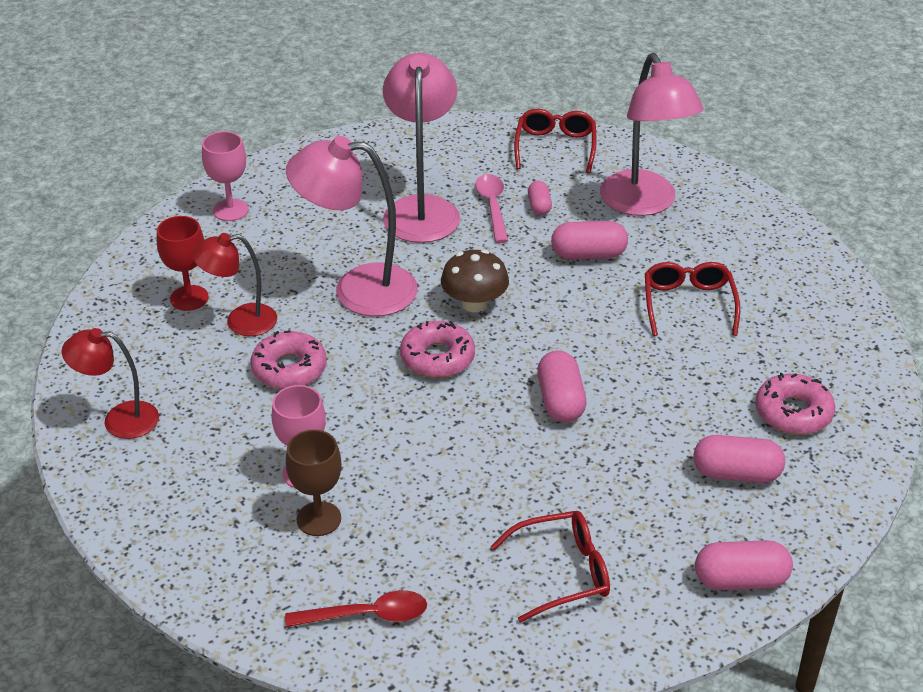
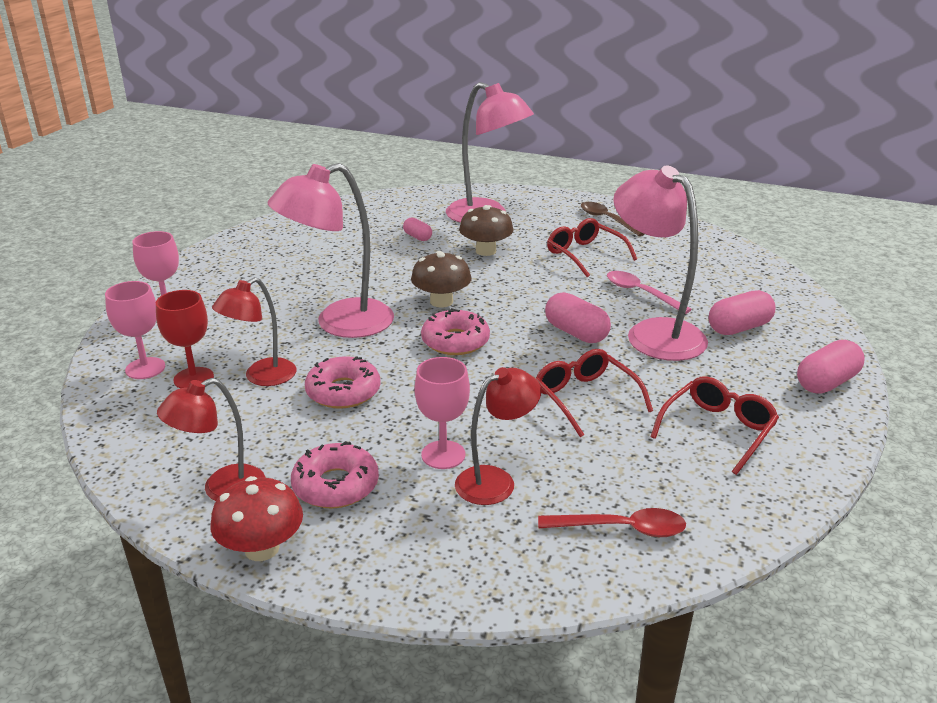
camera: 35 degrees left, 10 degrees down
red spoon [285,590,427,627] -> red spoon turned 45 degrees clockwise [538,508,686,537]
brown goblet [286,430,342,536] -> red lamp [455,367,541,505]
pink lamp [383,53,460,243] -> pink lamp moved to [613,166,708,361]
pink spoon [475,174,508,243] -> pink spoon moved to [607,271,692,314]
red glasses [514,109,597,174] -> red glasses moved to [535,349,653,437]
pink capsule [551,221,628,260] -> brown mushroom [459,205,513,256]
pink donut [755,373,835,434] -> pink donut moved to [291,441,379,509]
none -> pink goblet [105,281,165,379]
none -> red mushroom [210,476,303,561]
none -> brown spoon [581,202,644,236]

